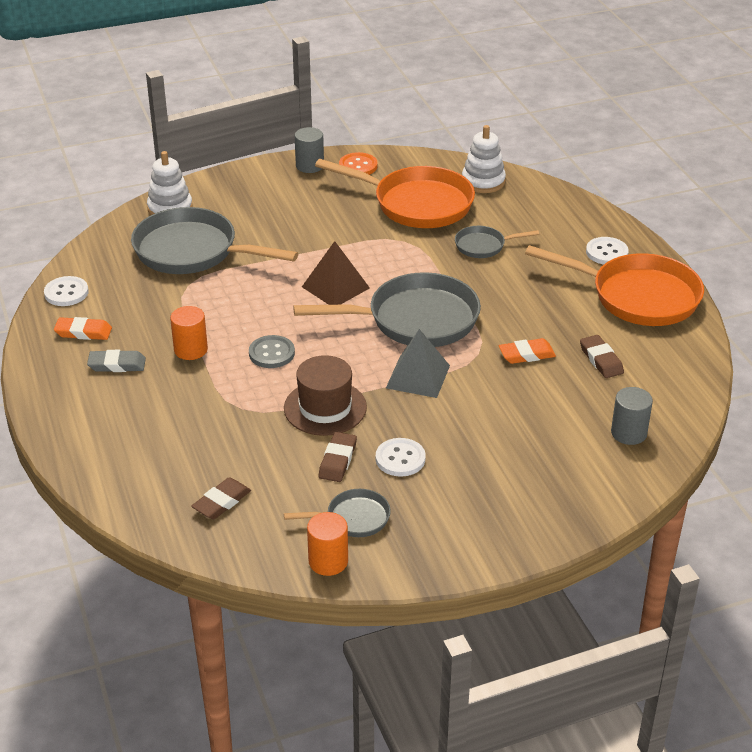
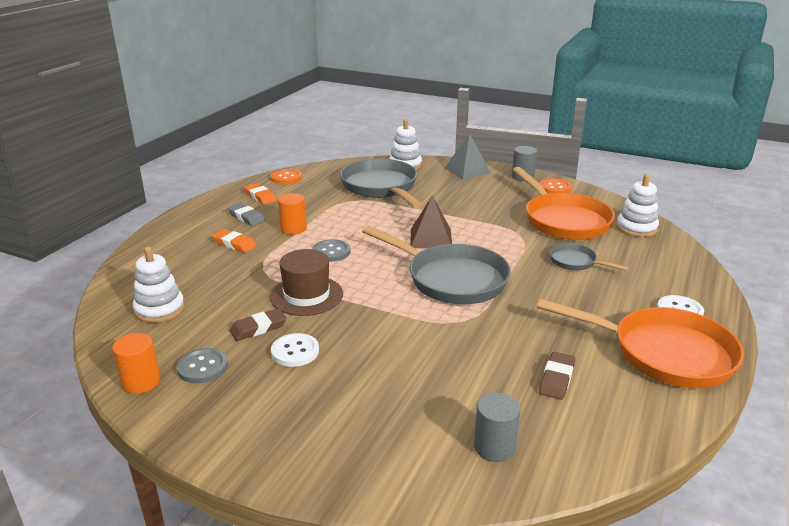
camera: 45 degrees right, 10 degrees down
white button [44,276,89,306] -> orange button [271,169,302,184]
brown eraser [191,477,251,519] -> white stacking toy [133,247,185,323]
grey pan [284,489,391,537] -> grey button [177,348,228,383]
grey pyramid [386,329,450,398] -> grey pyramid moved to [445,133,491,179]
orange eraser [499,338,556,364] -> orange eraser moved to [212,229,257,253]
orange pan [525,245,704,326] -> orange pan turned 45 degrees counterclockwise [537,298,744,388]

